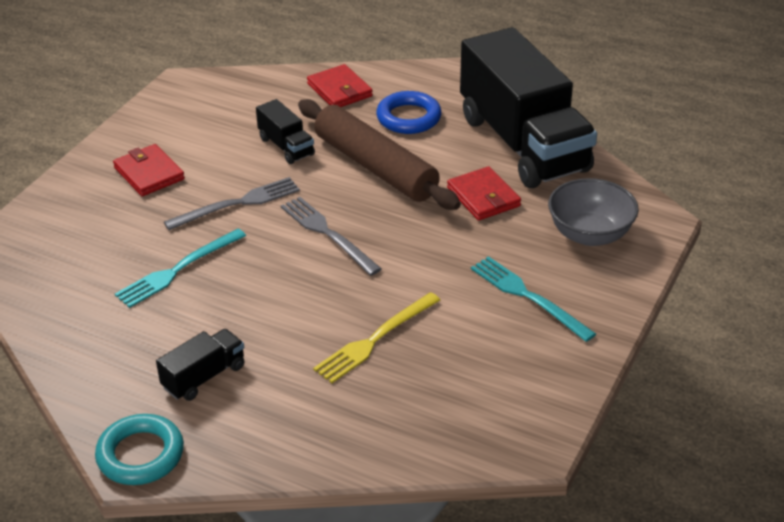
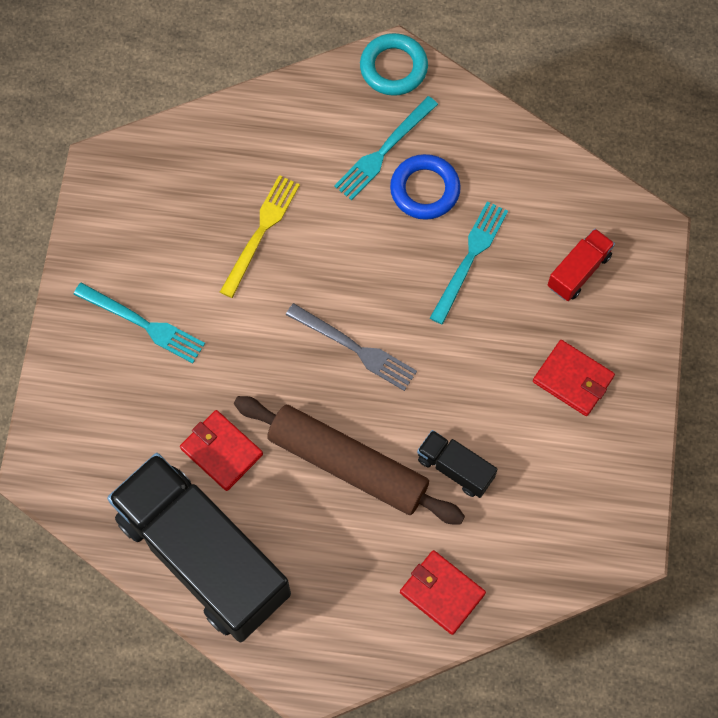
camera: 160 degrees right, 30 degrees up
black truck [156,329,245,401] -> turquoise fork [334,96,438,200]
grey fork [164,177,300,230] -> none
blue ring [376,91,441,134] -> blue ring moved to [390,154,461,220]
grey bowl [548,178,639,246] -> none
none -> red truck [548,229,615,301]

